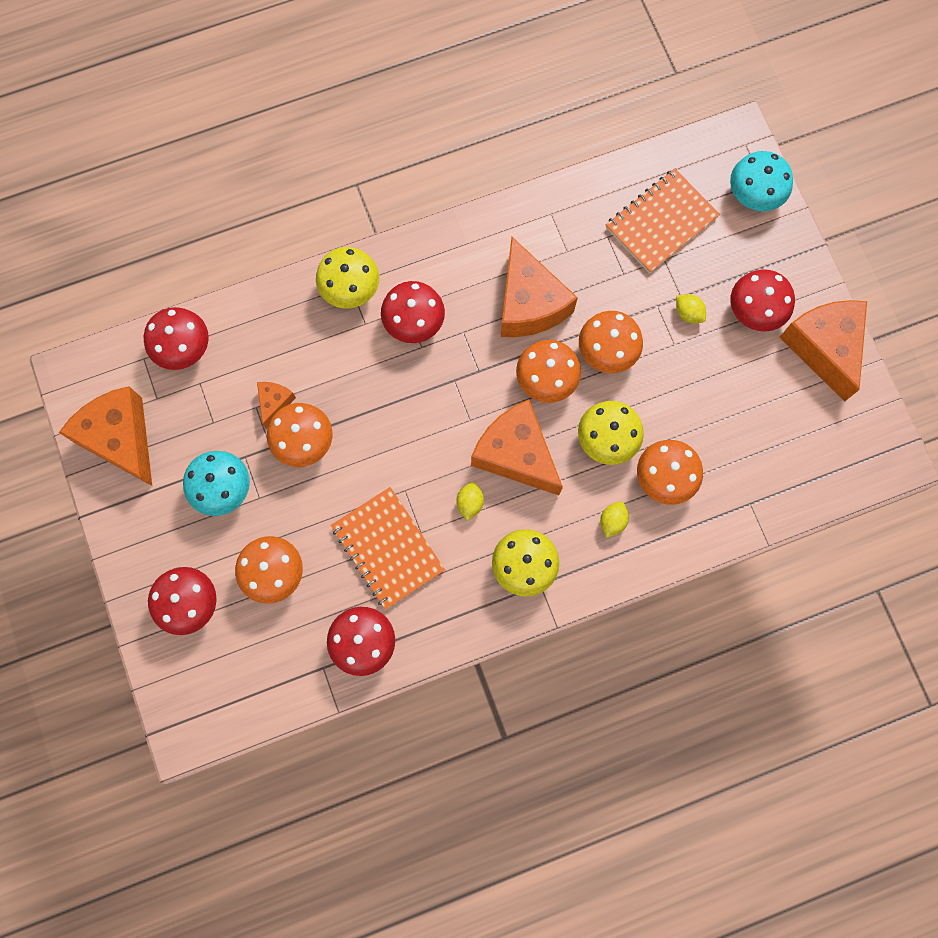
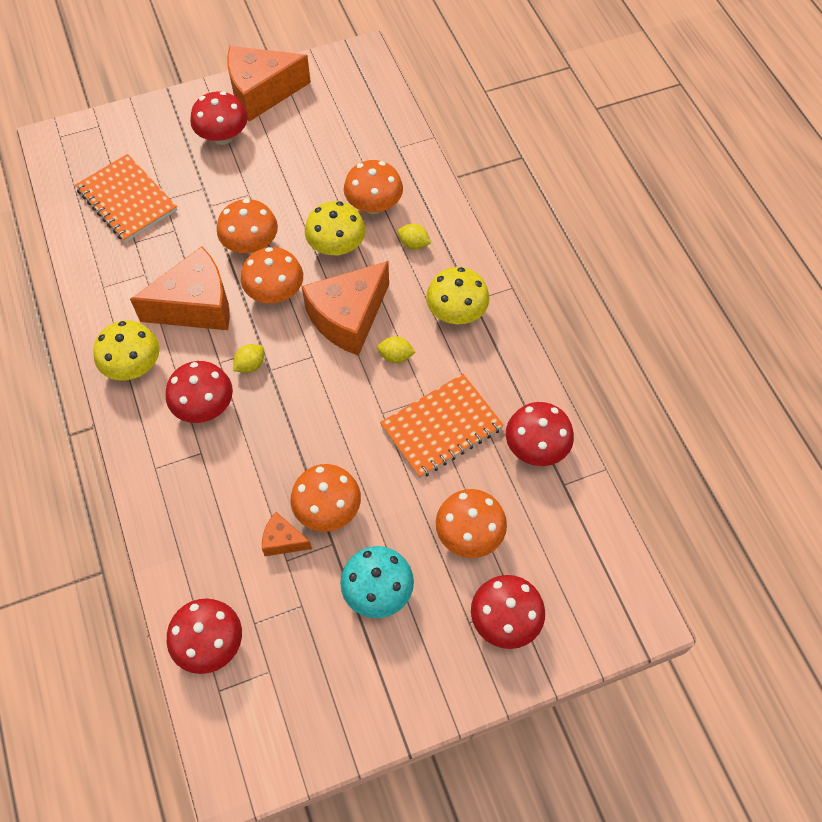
camera: 90 degrees left, 15 degrees down
orange cheese [59,386,152,486] -> none
yellow mushroom [316,247,379,308] -> yellow mushroom moved to [93,321,160,380]
yellow lemon [676,294,706,323] -> yellow lemon moved to [233,344,264,373]
turquoise mushroom [730,151,793,211] -> none

